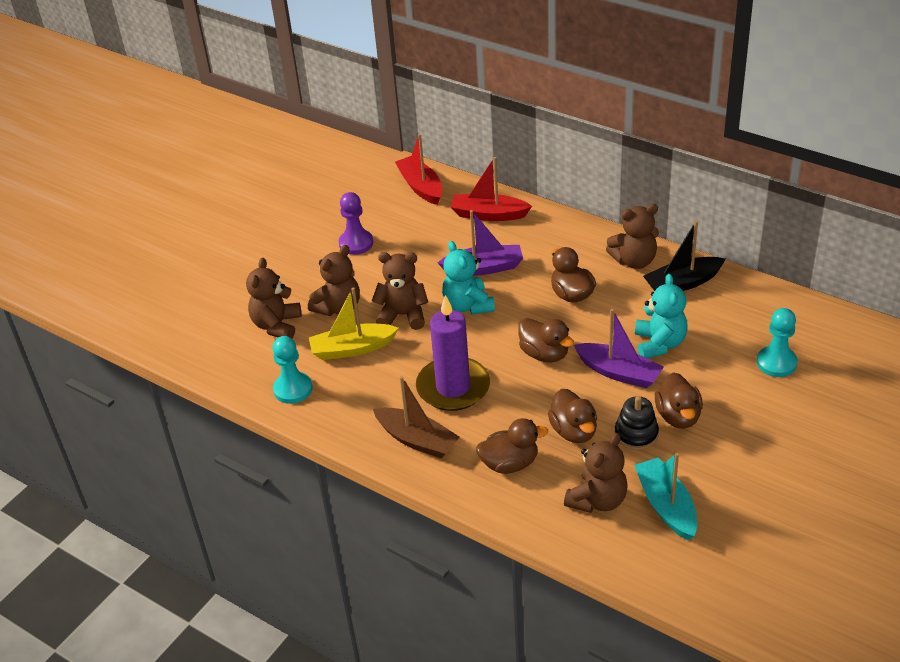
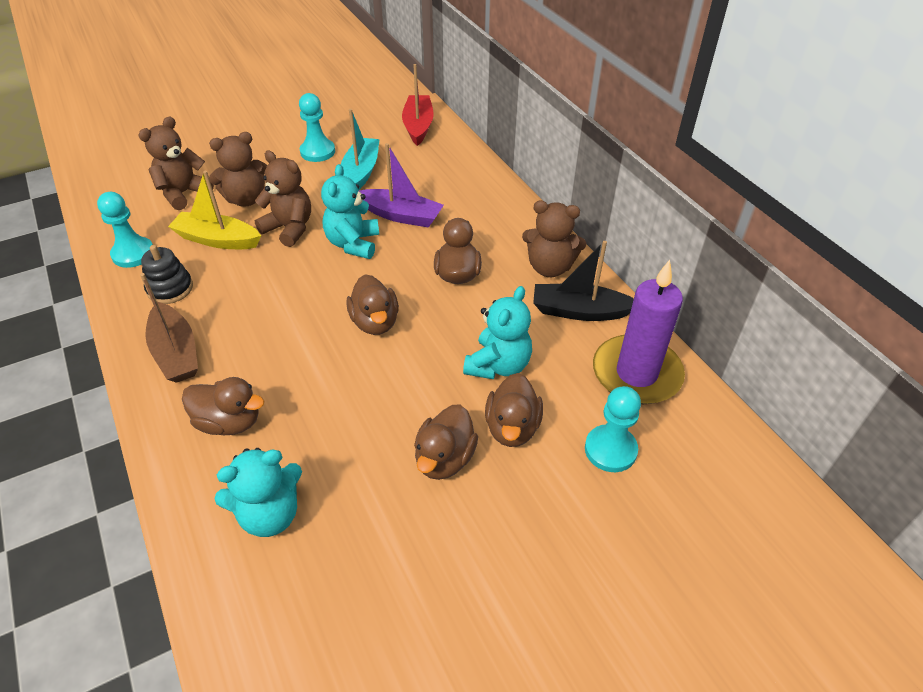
camera: 25 degrees right, 5 degrees up
purple pawn [339,192,373,255] -> turquoise pawn [299,93,335,162]
purple candle [416,295,490,411] -> purple candle moved to [593,260,685,404]
red boat [450,157,532,221] -> none
brown duck [548,389,597,443] -> brown duck moved to [485,373,543,447]
brown teddy bear [564,433,628,513] -> turquoise teddy bear [214,448,302,537]
purple boat [574,309,664,388] -> none
black stacking toy [615,396,659,450] -> black stacking toy moved to [141,245,193,304]
turquoise boat [634,453,697,540] -> turquoise boat moved to [341,109,380,191]

